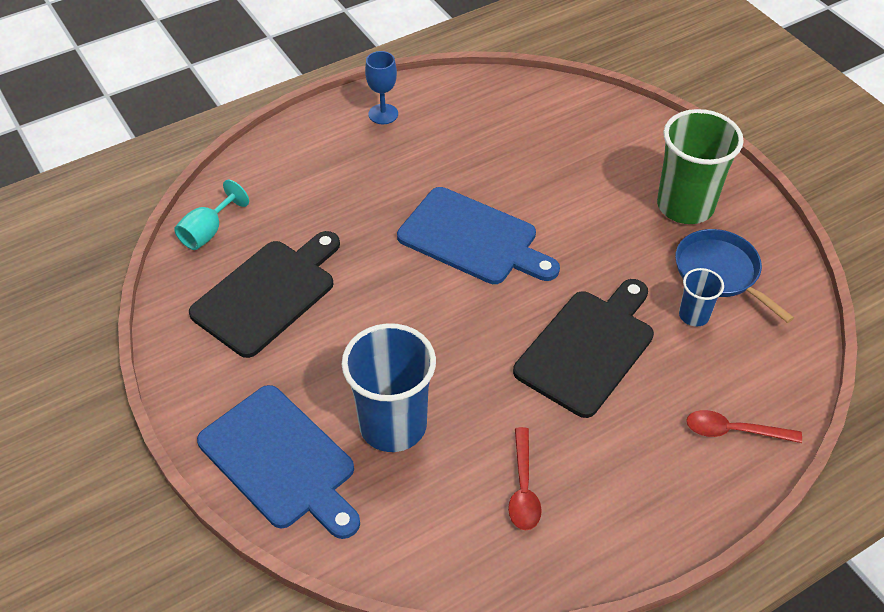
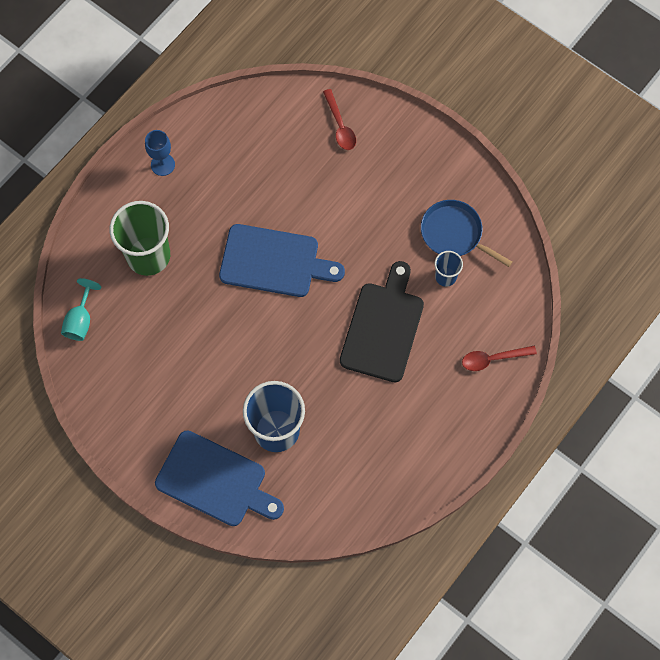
camera: 20 degrees left, 20 degrees up
black cutting board [189,231,340,358] -> none
red spoon [508,427,542,530] -> red spoon moved to [323,89,356,150]
green cup [657,109,744,224] -> green cup moved to [110,201,170,276]

